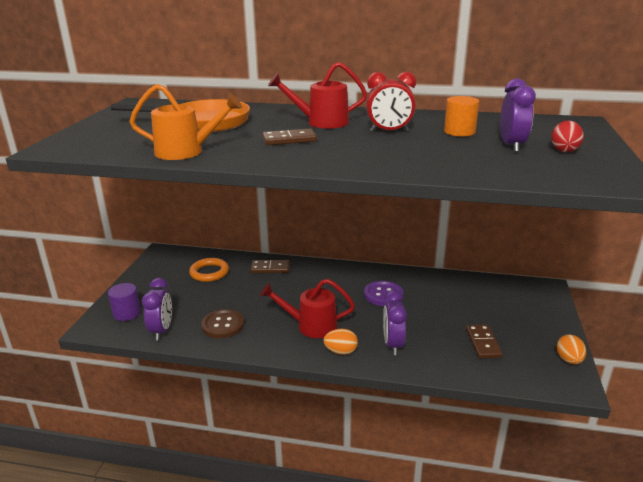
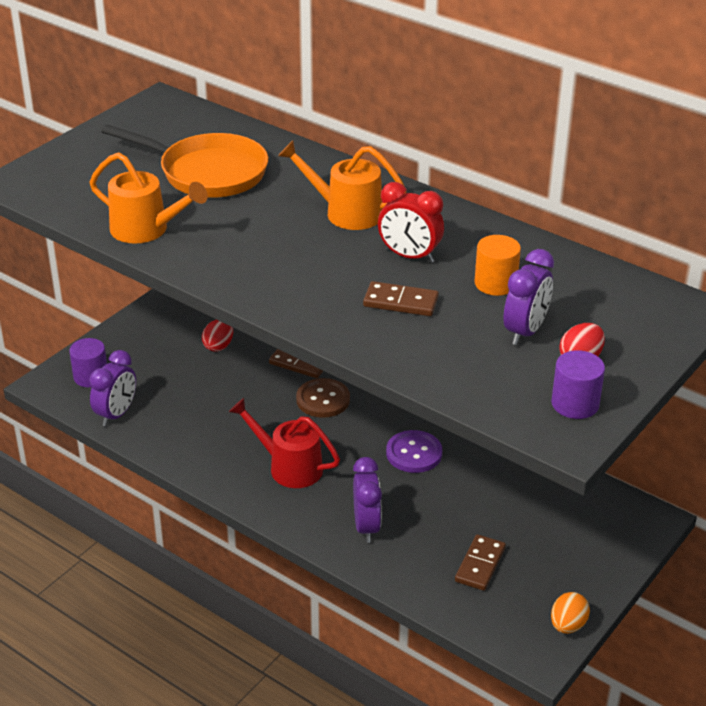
camera: 25 degrees right, 10 degrees up
orange ring [189,258,229,282] -> red egg [202,320,233,352]
brown button [201,309,244,338] -> brown button moved to [296,378,350,418]
brown domino [263,128,317,145] -> brown domino moved to [363,281,439,316]
red watering can [268,62,367,129] -> orange watering can [278,140,407,230]
orange egg [323,329,358,355] -> none
purple clock [383,290,407,355] -> purple clock turned 150 degrees clockwise [353,457,382,543]
none -> purple cylinder [551,350,605,419]

